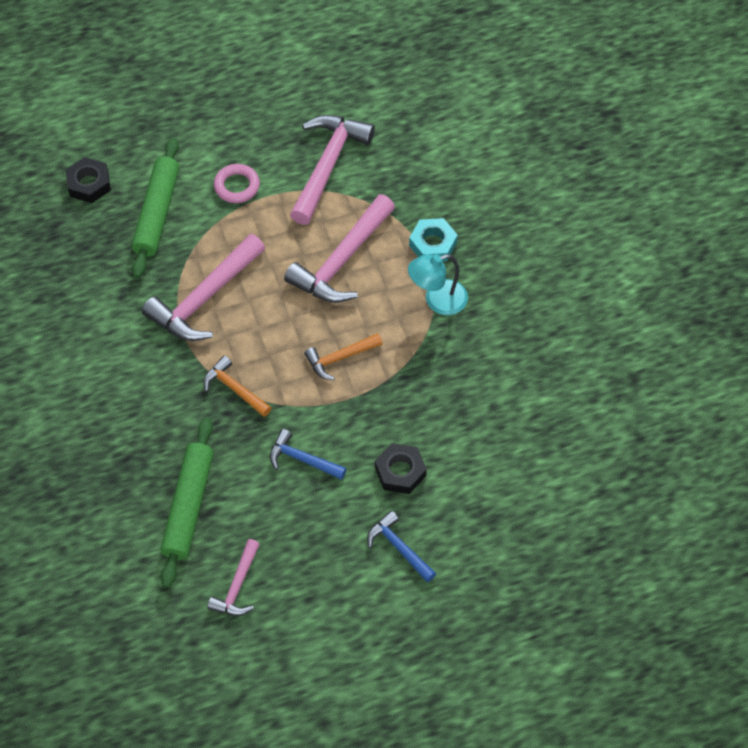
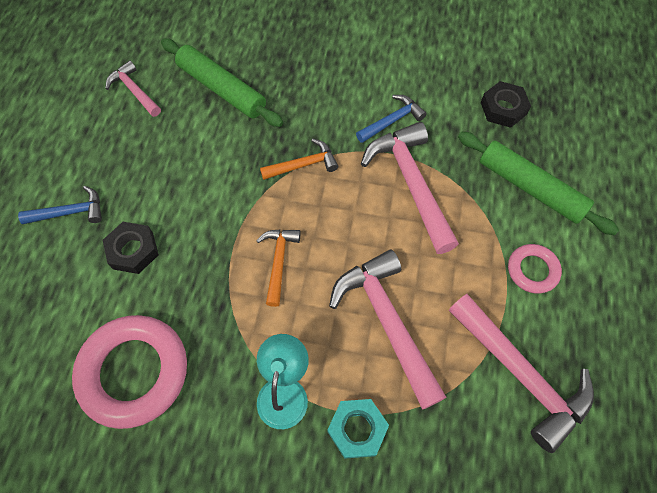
camera: 120 degrees right, 5 degrees up
black nut [65,157,111,203] -> black nut moved to [481,81,531,128]
blue hammer [270,429,347,480] -> blue hammer moved to [356,95,427,143]
none -> pink ring [72,315,187,429]

